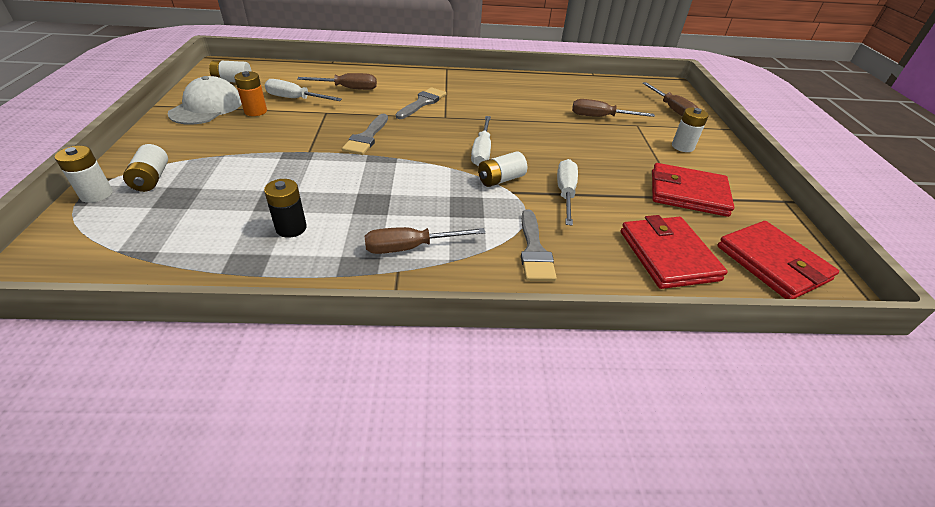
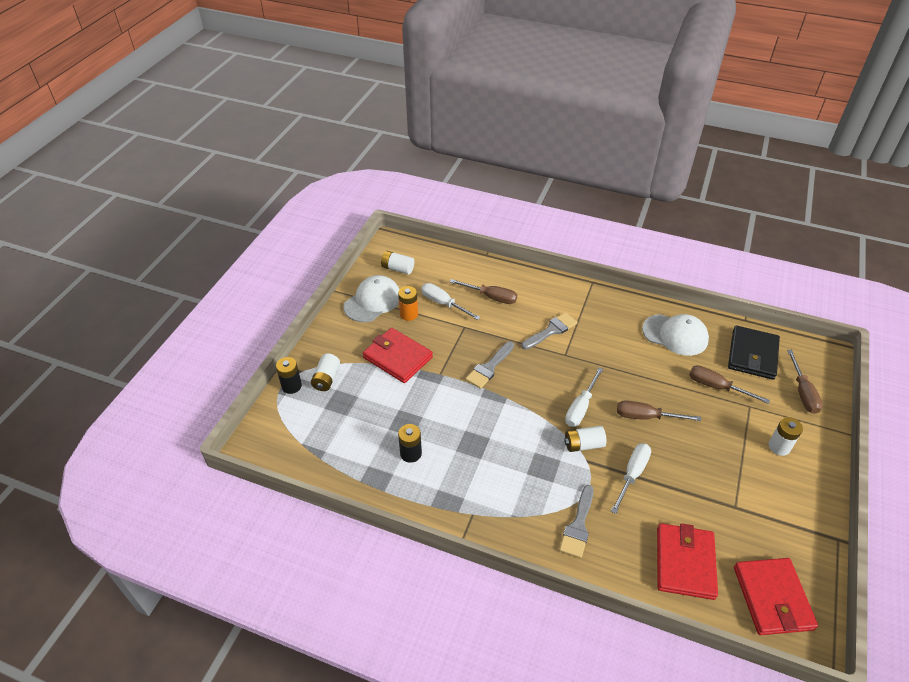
camera: 25 degrees right, 5 degrees up
white battery [55,146,113,203] -> black battery [276,357,302,394]
brown screwdriver [365,227,485,254] -> brown screwdriver moved to [617,400,701,421]
red wallet [652,163,734,217] -> red wallet moved to [363,328,433,383]
none -> white cap [642,314,709,356]
none -> black wallet [728,326,780,380]

